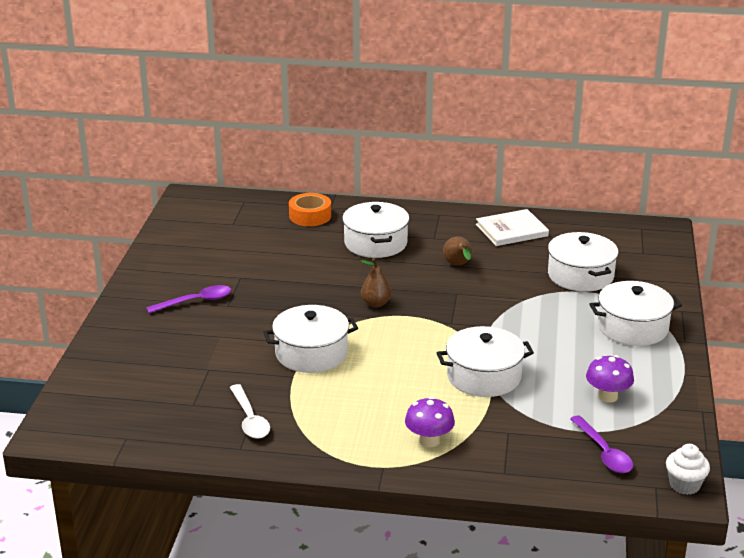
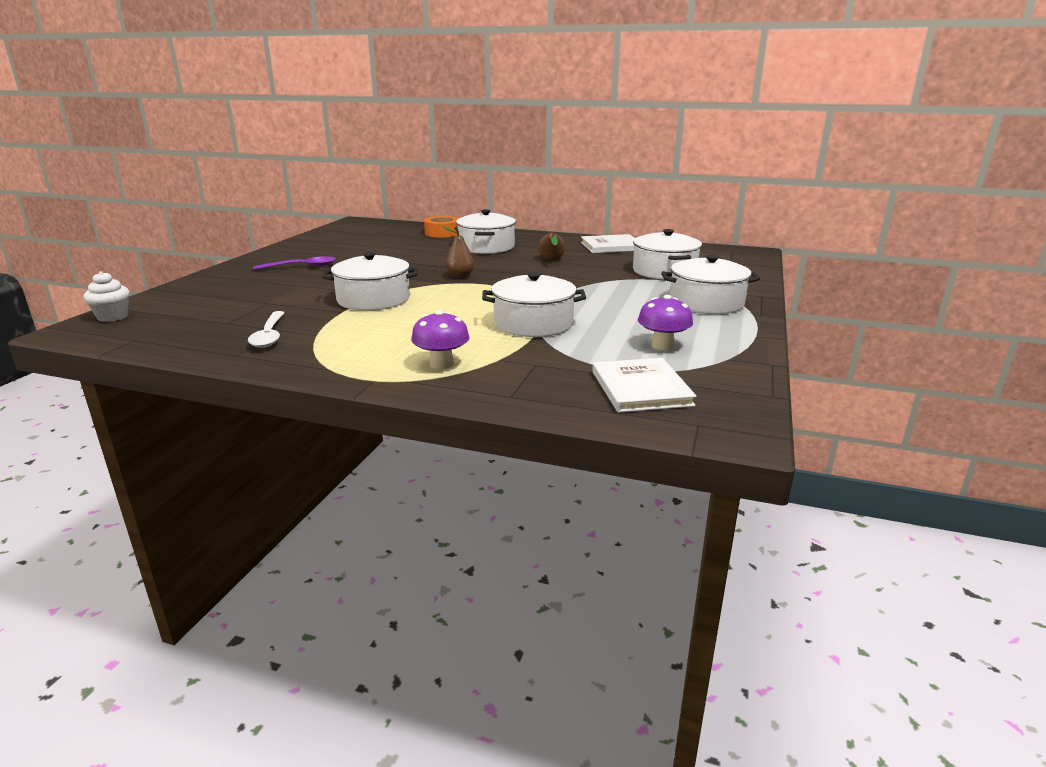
camera: 10 degrees right, 5 degrees down
purple spoon [570,415,633,473] -> white book [592,358,697,413]
white cupcake [666,444,710,495] -> white cupcake moved to [83,271,130,322]

